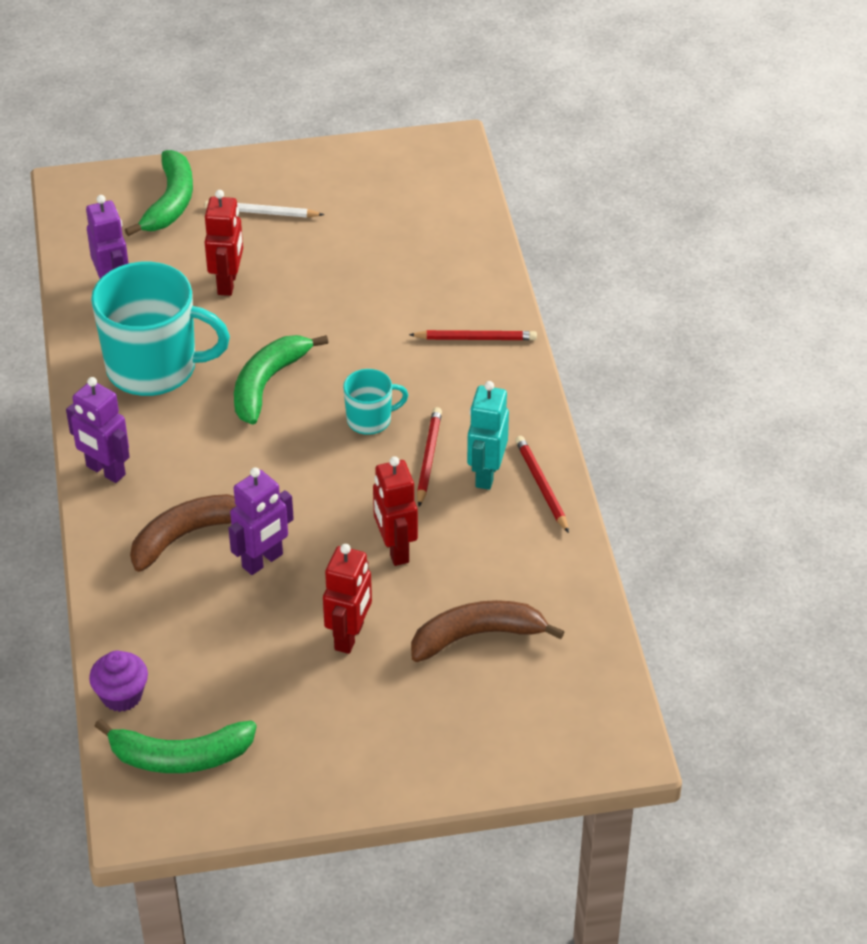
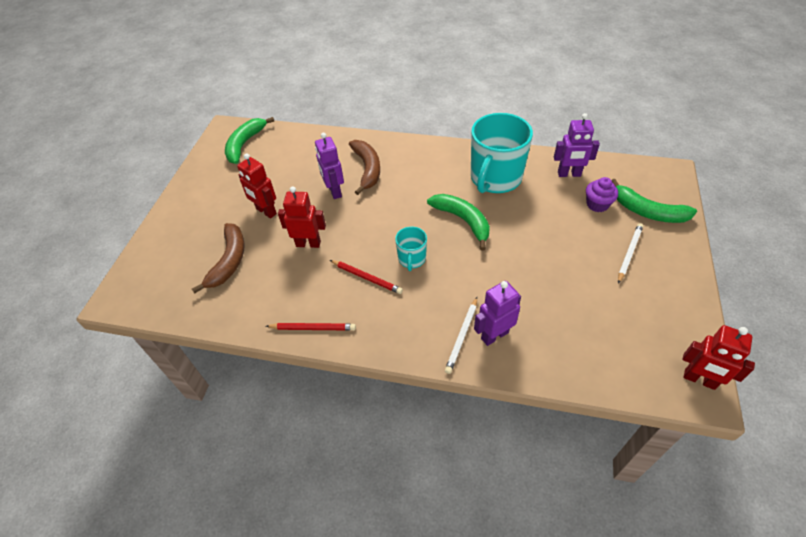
camera: 115 degrees right, 5 degrees up
purple robot [66,377,130,483] -> purple robot moved to [474,281,521,346]
purple cupcake [89,651,148,712] -> purple cupcake moved to [586,177,618,212]
red robot [205,190,243,296] -> red robot moved to [682,325,755,390]
red pencil [409,330,537,340] -> white pencil [445,297,477,374]
turquoise robot [467,381,509,490] -> none

